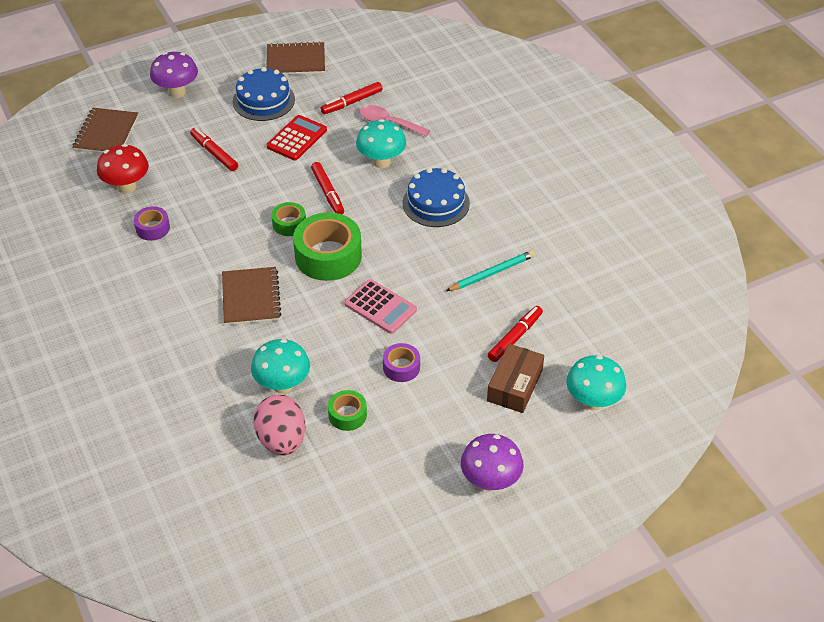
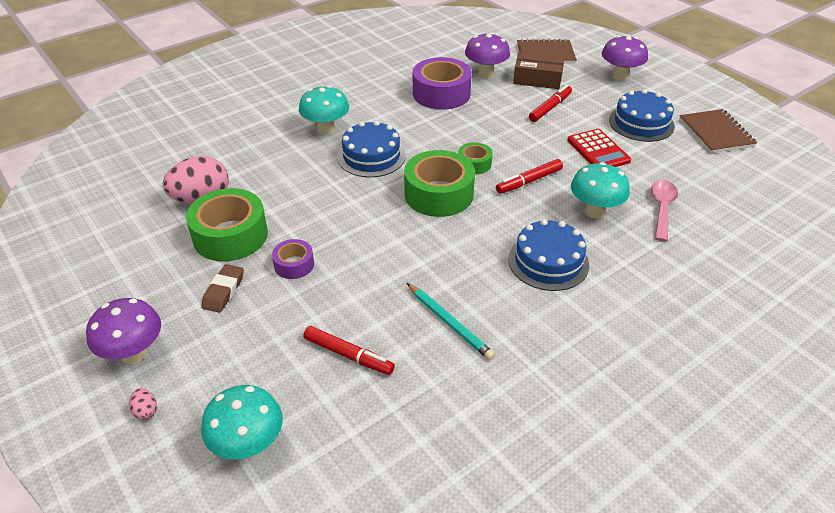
camera: 80 degrees right, 5 degrees down
red mushroom [97,144,149,194] -> purple mushroom [465,33,510,78]
purple tape [134,206,170,241] -> purple tape [413,57,472,110], size x1.94
brown notebook [222,267,281,325] -> blue cake [338,121,406,177]
turquoise mushroom [251,339,310,394] -> turquoise mushroom moved to [299,85,349,135]
red calculator [266,115,327,161] -> red calculator turned 45 degrees clockwise [567,129,631,167]
red marker [321,82,383,114] -> none
green tape [328,390,367,431] -> green tape [186,188,268,261], size x1.94
pink calculator [344,279,417,334] -> none
brown box [487,344,544,413] -> brown box moved to [513,53,564,89]
none -> pink egg [129,388,157,420]
none -> brown eraser [201,264,244,313]

